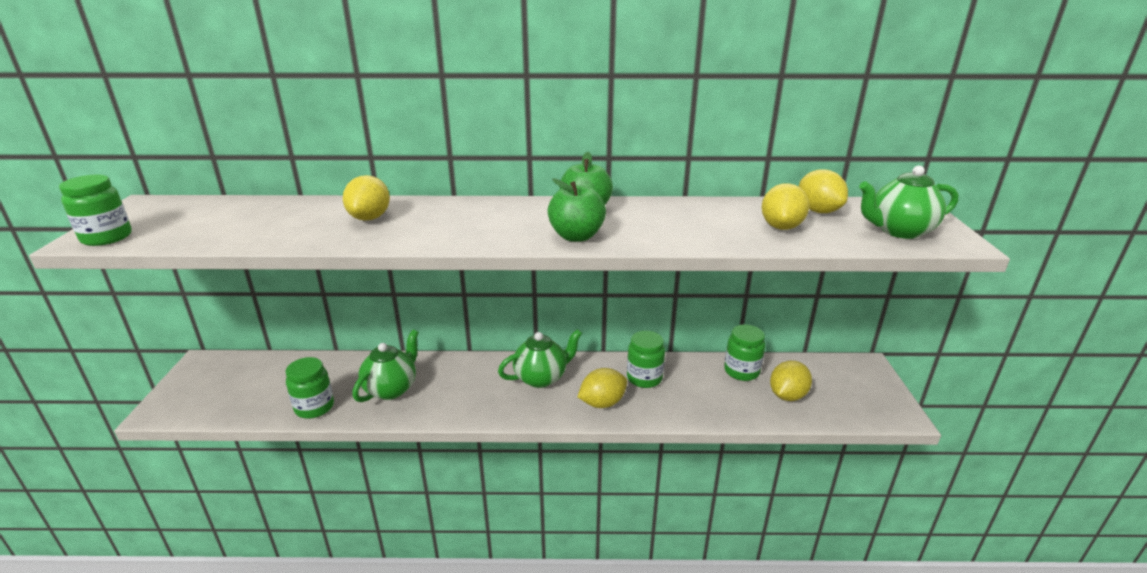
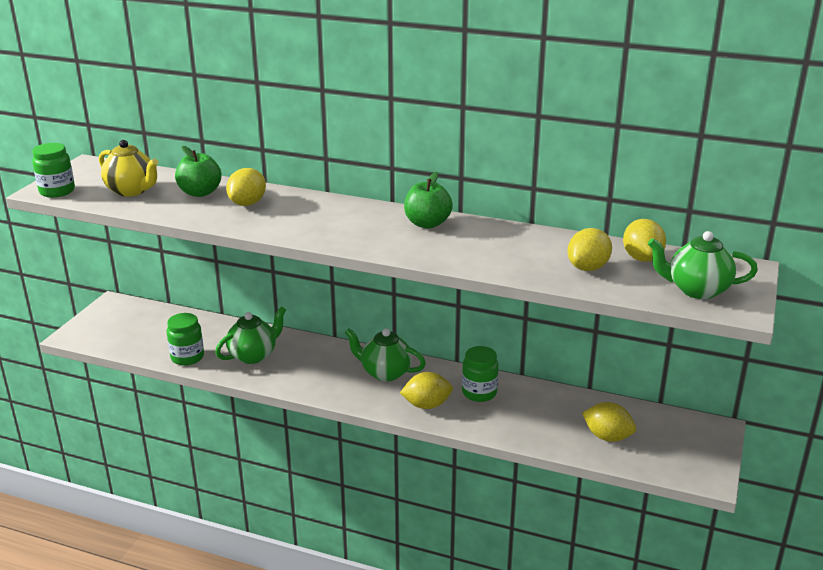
camera: 20 degrees right, 0 degrees up
green teapot [498,329,582,388] -> green teapot turned 150 degrees counterclockwise [345,328,426,381]
green apple [547,178,606,242] -> green apple moved to [175,146,222,197]
green jar [724,325,765,381] -> none
yellow lemon [770,361,812,401] -> yellow lemon turned 60 degrees clockwise [582,402,636,442]
none -> yellow teapot [99,140,159,197]

